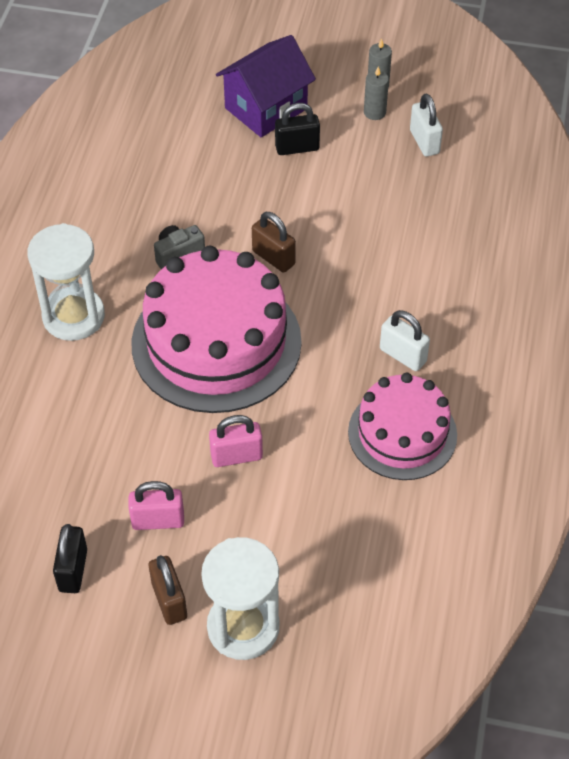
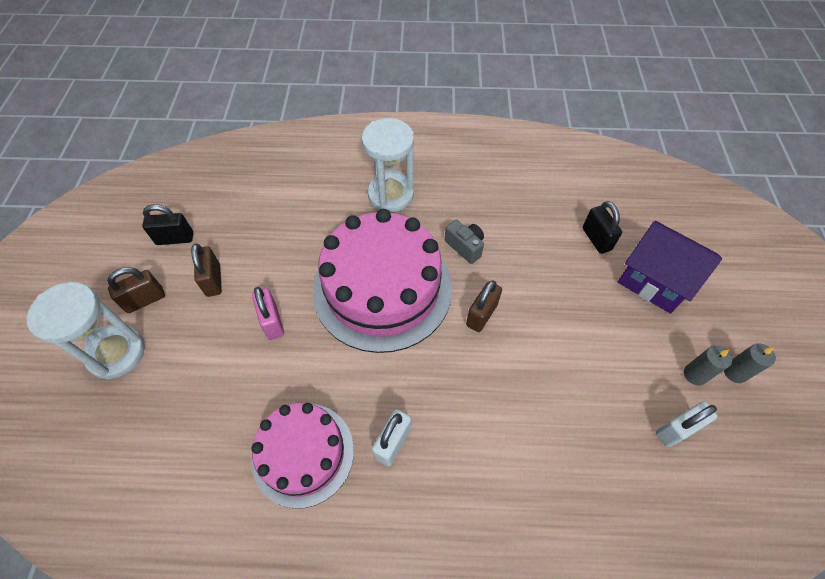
camera: 80 degrees right, 5 degrees up
pink padlock [128,481,184,530] -> brown padlock [191,244,222,297]
black padlock [275,103,320,155] -> black padlock moved to [582,201,622,254]

